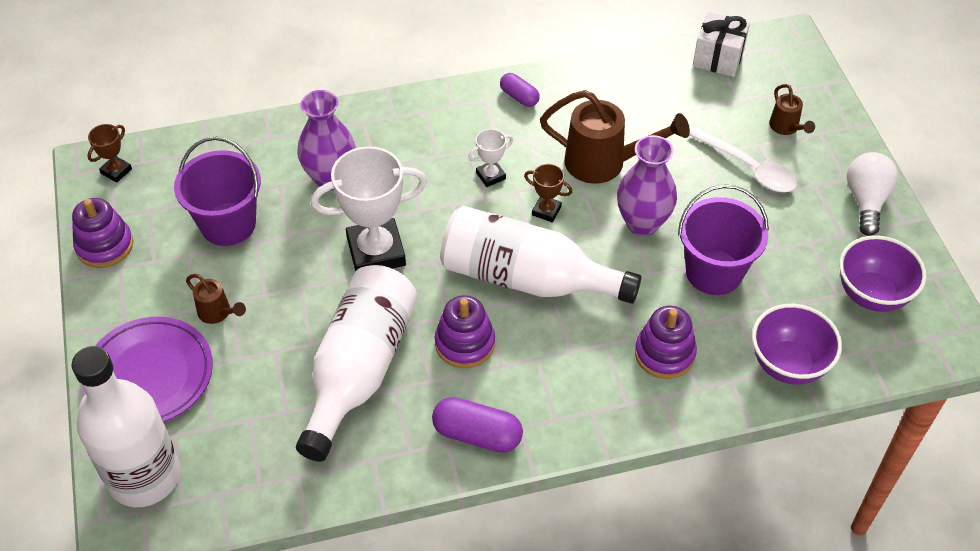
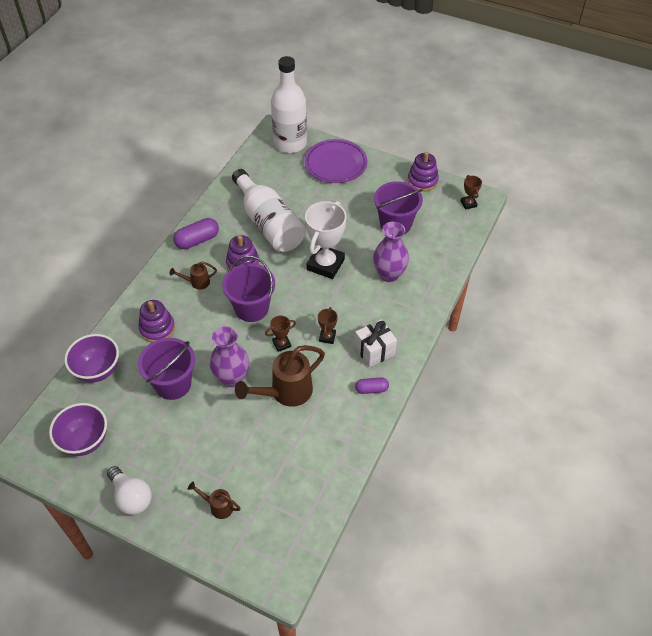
camera: 130 degrees right, 0 degrees up
brown watering can [186,274,246,324] -> brown watering can moved to [169,262,217,289]
white bottle [440,206,642,304] -> purple bucket [222,256,275,322]
white trophy [468,129,513,187] -> brown trophy [318,307,338,344]
white spoon [689,126,797,192] -> none
white gift [693,12,750,77] -> white gift moved to [355,319,397,368]

